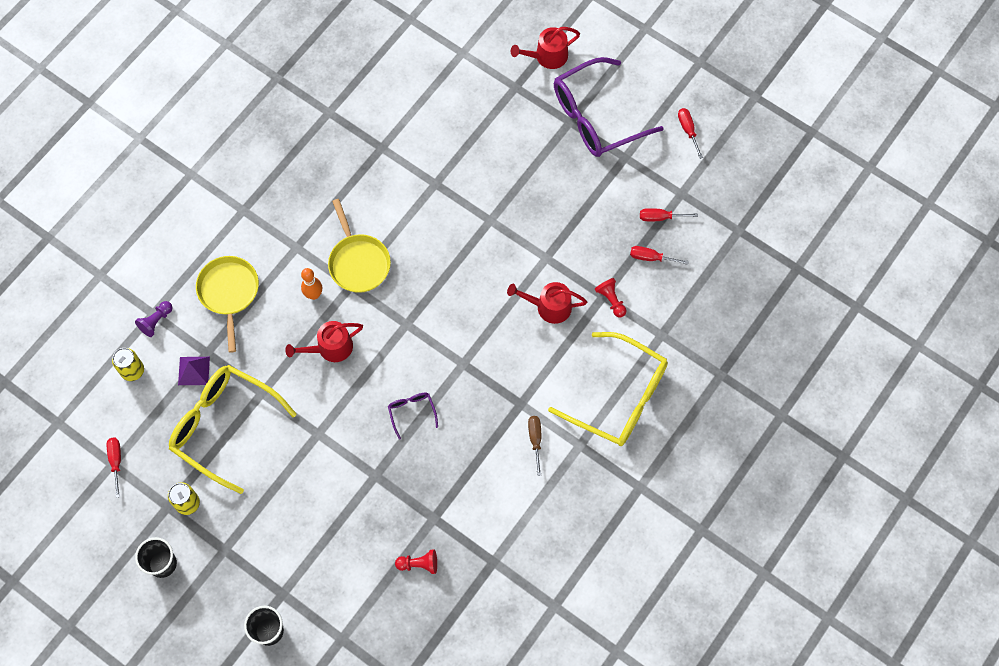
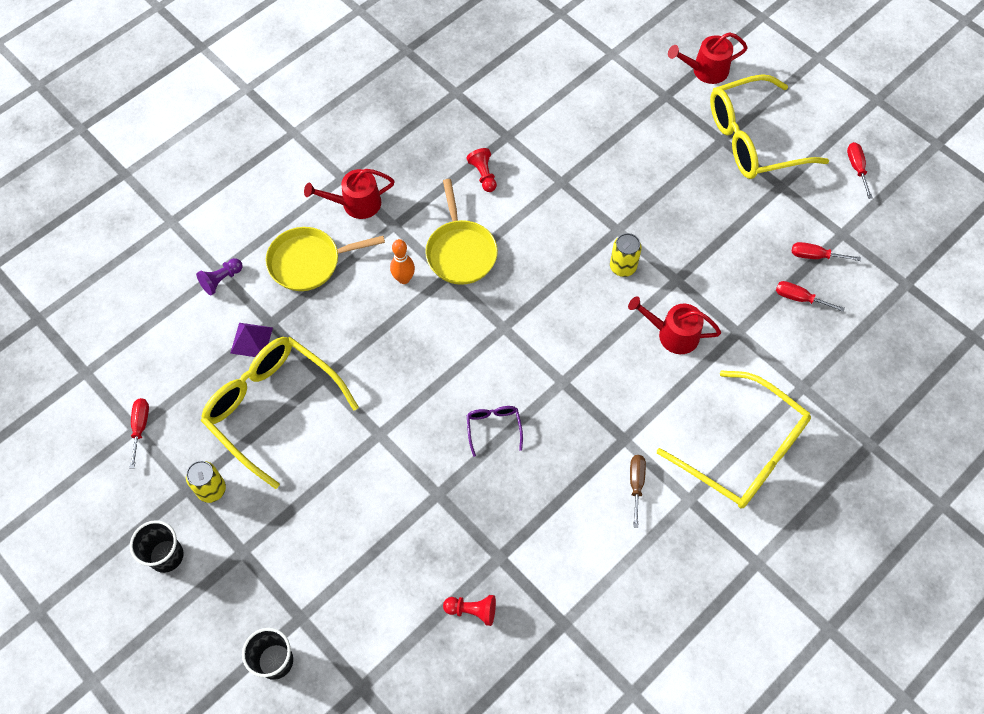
camera: 10 degrees right, 5 degrees down
yellow can [112,348,144,381] -> yellow can moved to [610,233,642,277]
yellow pan [196,256,259,353] -> yellow pan turned 105 degrees counterclockwise [266,227,385,291]
red watering can [285,321,363,362] -> red watering can moved to [304,169,395,219]
purple glasses [554,57,664,157] -> yellow glasses [710,74,829,179]
red pawn [595,278,627,317] -> red pawn moved to [466,148,497,192]

